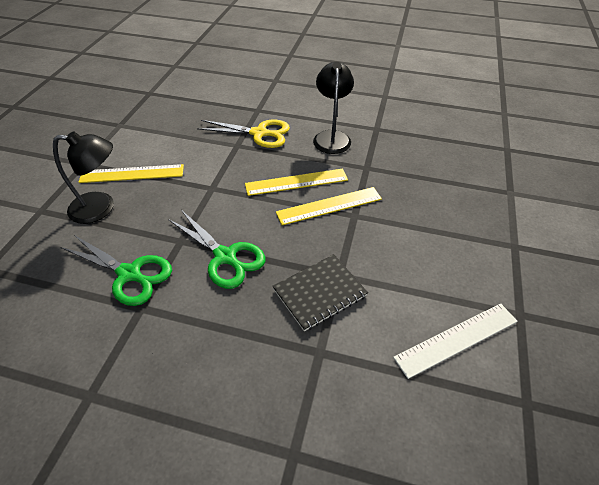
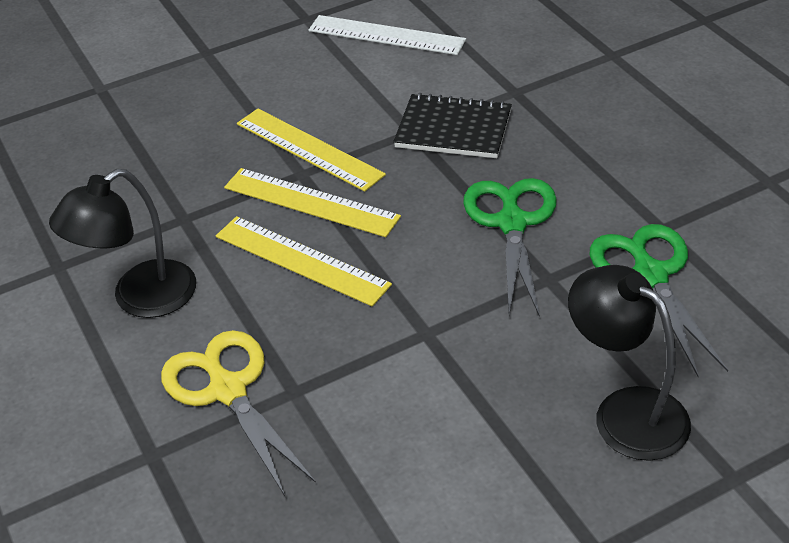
camera: 130 degrees left, 5 degrees down
yellow ruler [78,164,184,183] -> yellow ruler moved to [237,109,386,192]

